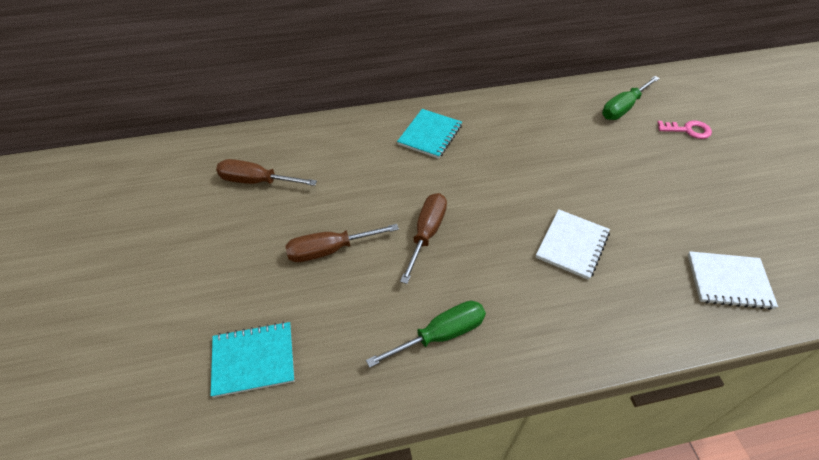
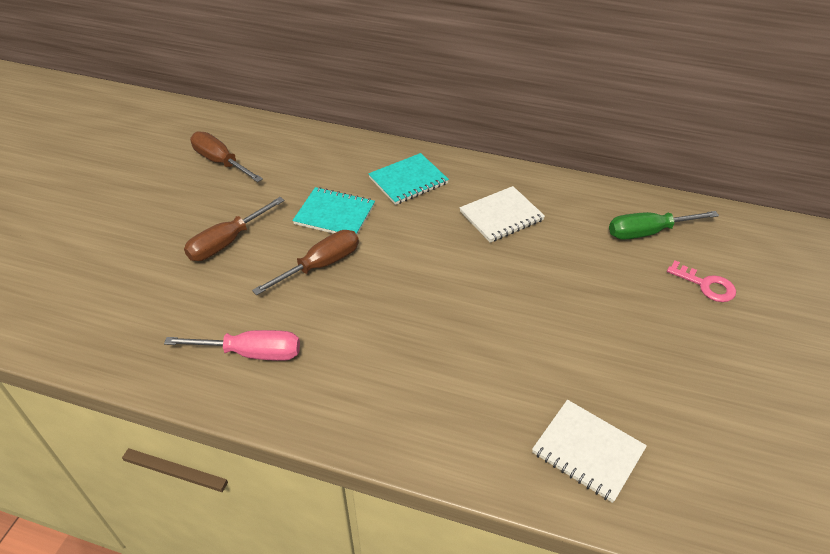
camera: 30 degrees right, 5 degrees down
turquoise notebook [211,322,294,398] -> turquoise notebook moved to [292,187,375,235]
brown screwdriver [285,224,399,262] -> brown screwdriver turned 60 degrees counterclockwise [184,197,285,261]
green screwdriver [366,301,486,368] -> pink screwdriver [164,330,300,361]
white notebook [536,209,610,280] -> white notebook moved to [459,186,545,243]

